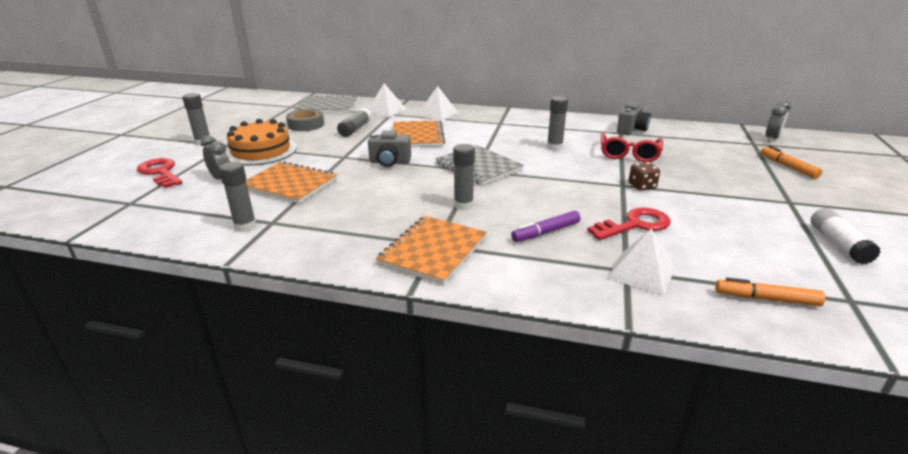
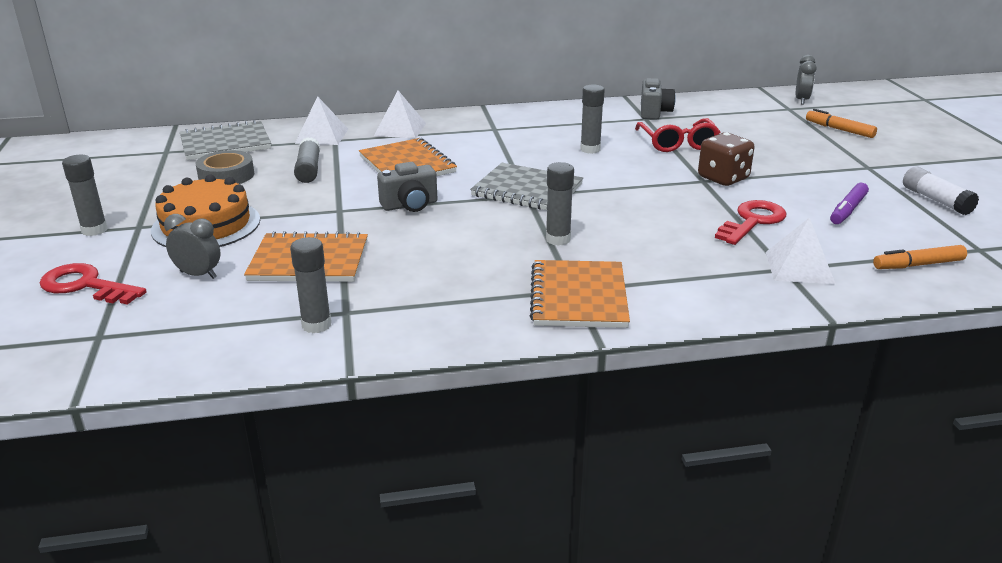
camera: 25 degrees left, 0 degrees up
purple marker [511,211,580,242] -> purple marker moved to [830,183,869,224]
brown dice [629,162,660,190] -> brown dice [698,133,755,186], size x1.56

